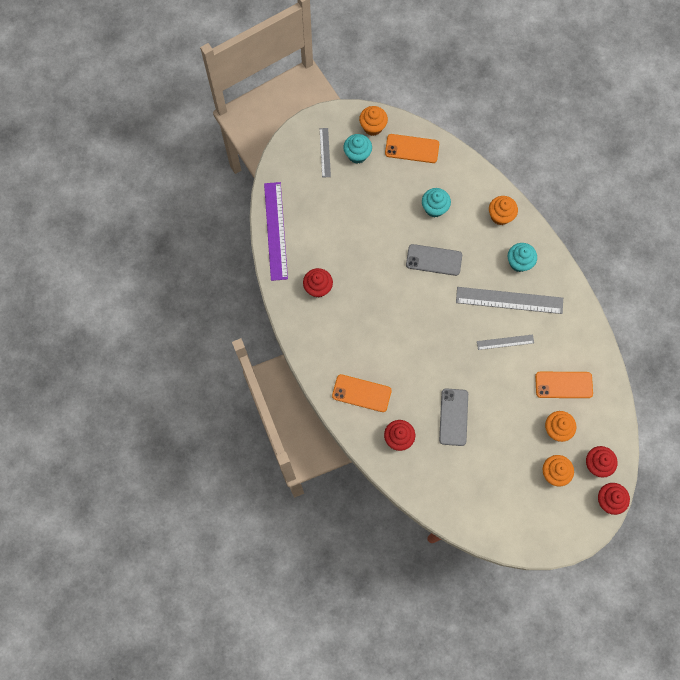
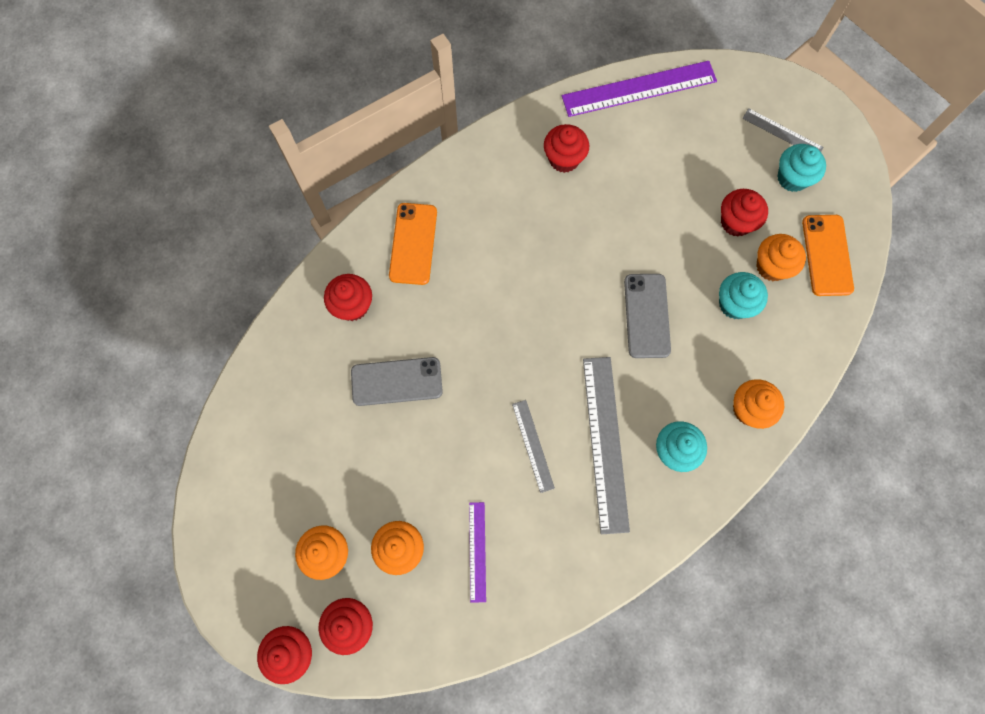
camera: 80 degrees right, 0 degrees up
grey ruler [320,128,331,178] -> grey ruler turned 45 degrees clockwise [742,108,824,152]
orange cupcake [359,106,388,136] -> orange cupcake moved to [756,234,806,281]
orange phone [535,372,593,398] -> purple ruler [469,502,486,603]
none -> red cupcake [721,189,768,237]

